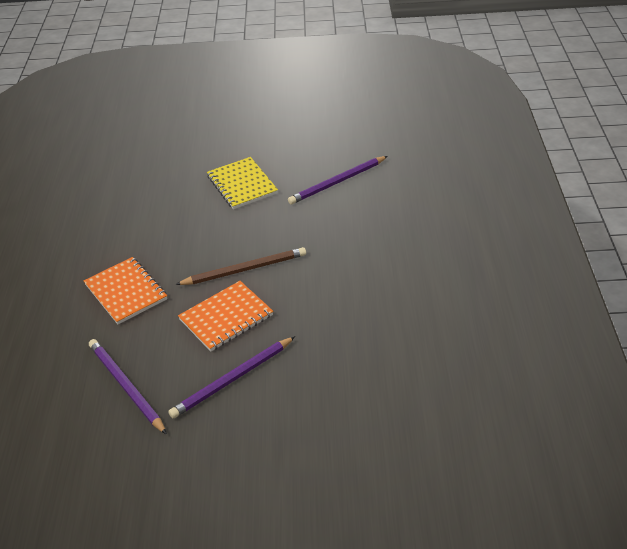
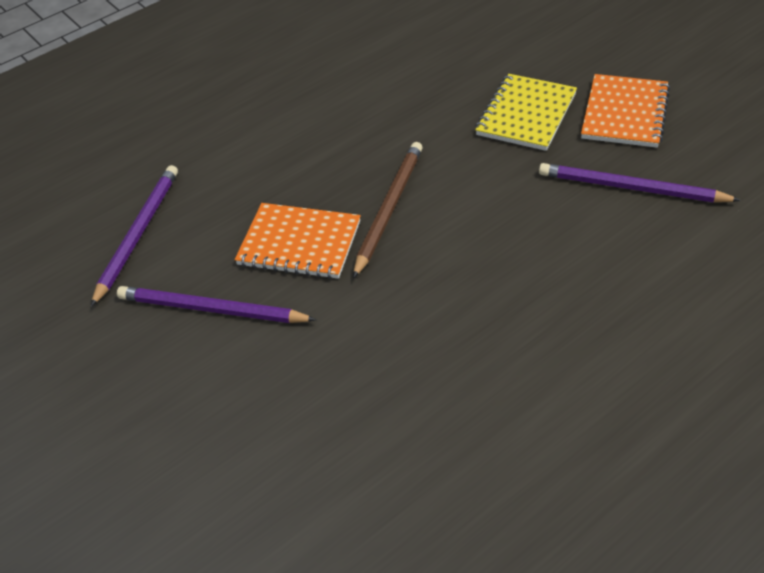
camera: 55 degrees right, 5 degrees up
orange notebook [84,257,167,324] -> orange notebook moved to [581,74,670,148]
brown pencil [175,247,306,285] -> brown pencil turned 105 degrees counterclockwise [353,142,423,279]

